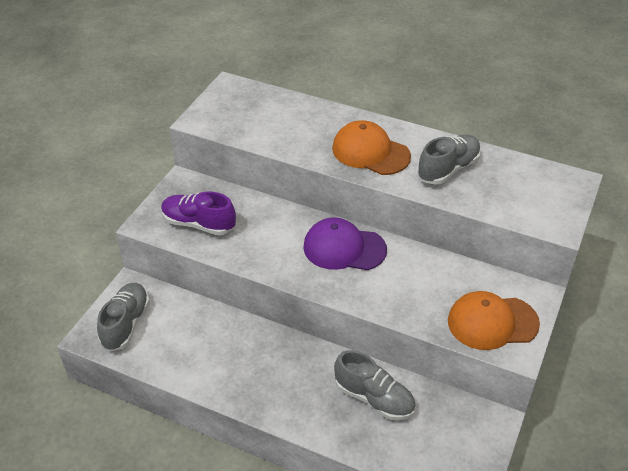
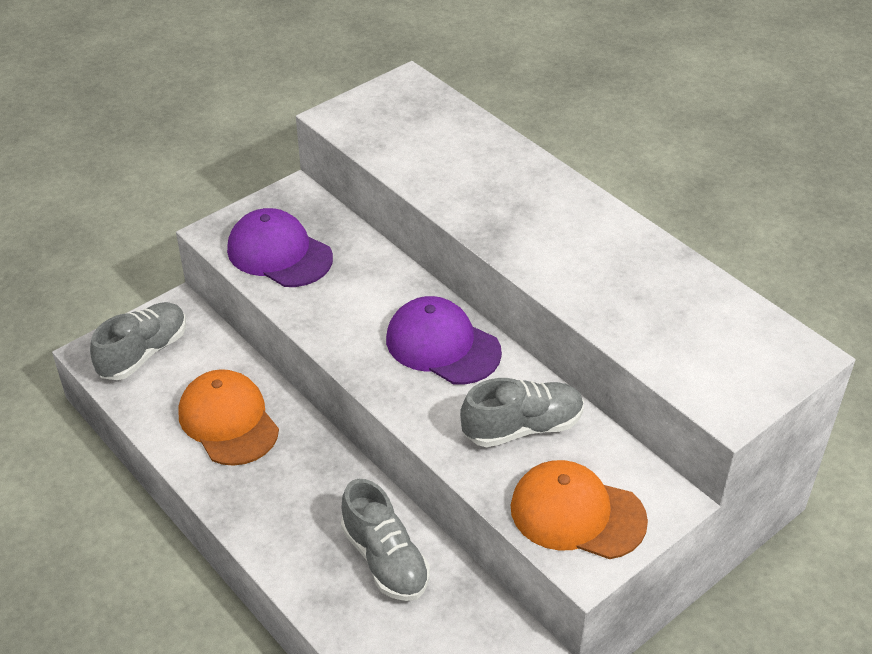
camera: 25 degrees right, 0 degrees up
purple shoe [161,192,236,235] -> purple cap [227,208,333,287]
orange cap [332,120,411,175] -> orange cap moved to [178,369,279,466]
grey shoe [417,134,481,185] -> grey shoe moved to [460,378,584,447]

